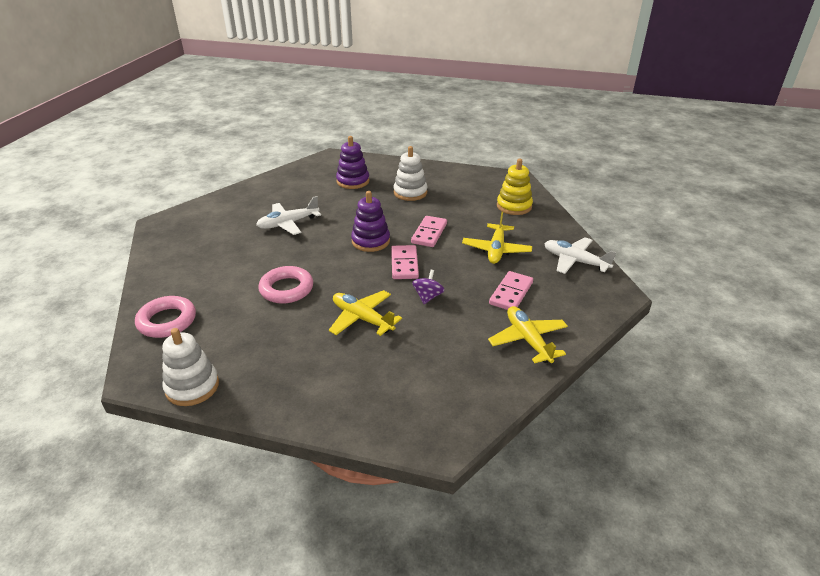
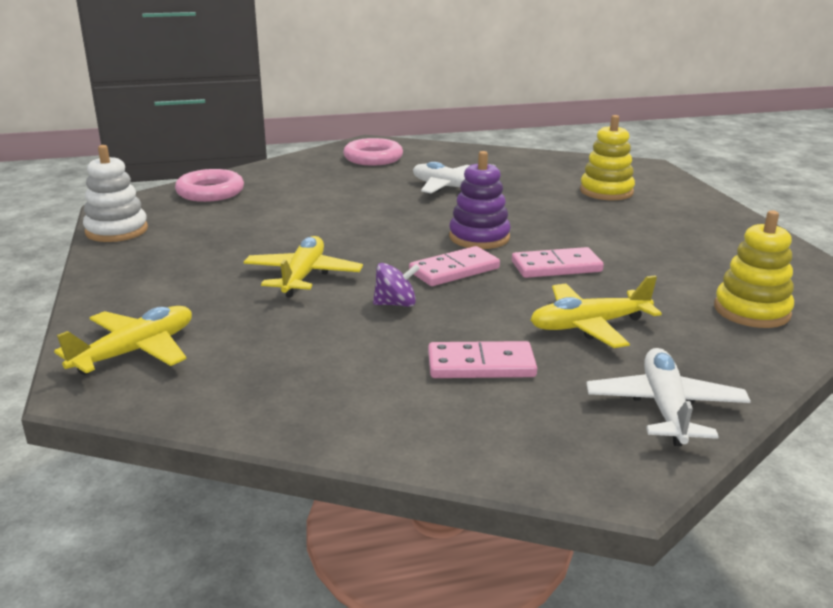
camera: 60 degrees right, 10 degrees down
pink ring [258,266,313,304] -> pink ring moved to [343,138,403,166]
purple stacking toy [336,136,369,189] -> yellow stacking toy [580,115,635,200]
white stacking toy [393,146,427,201] -> none
yellow plane [488,306,568,363] -> yellow plane moved to [54,306,192,375]

